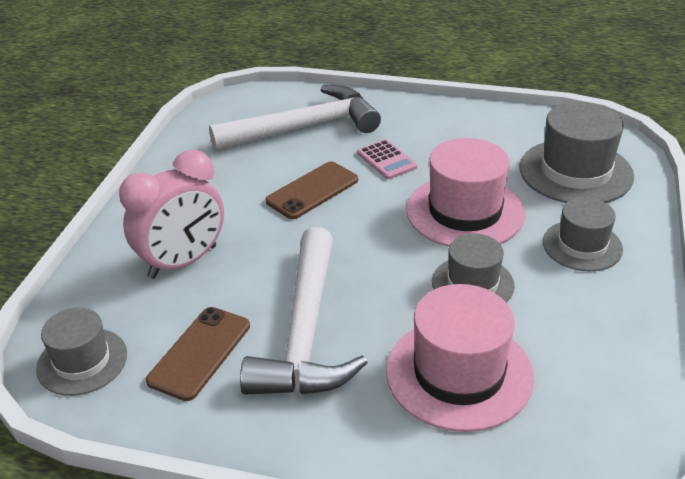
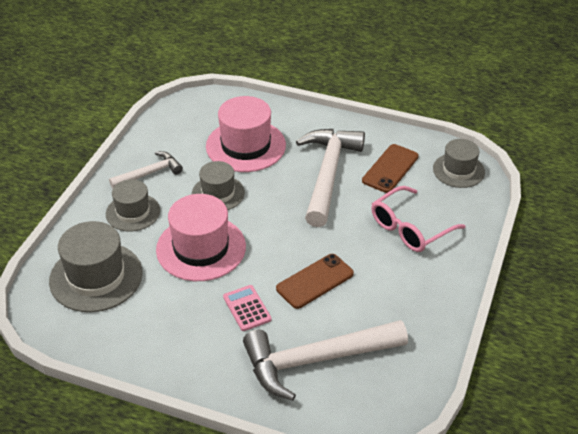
camera: 175 degrees left, 5 degrees up
pink clock [119,150,224,279] -> pink glasses [371,186,466,252]
none -> white hammer [109,151,183,189]

